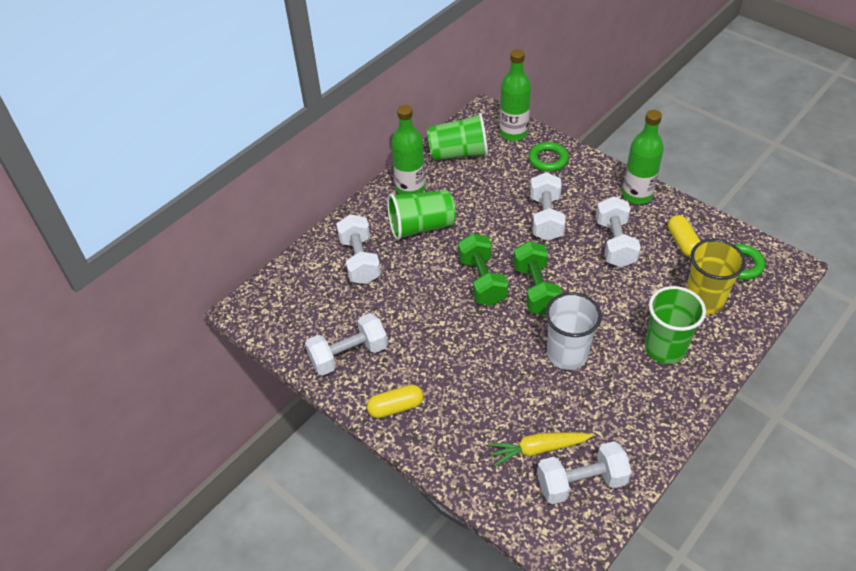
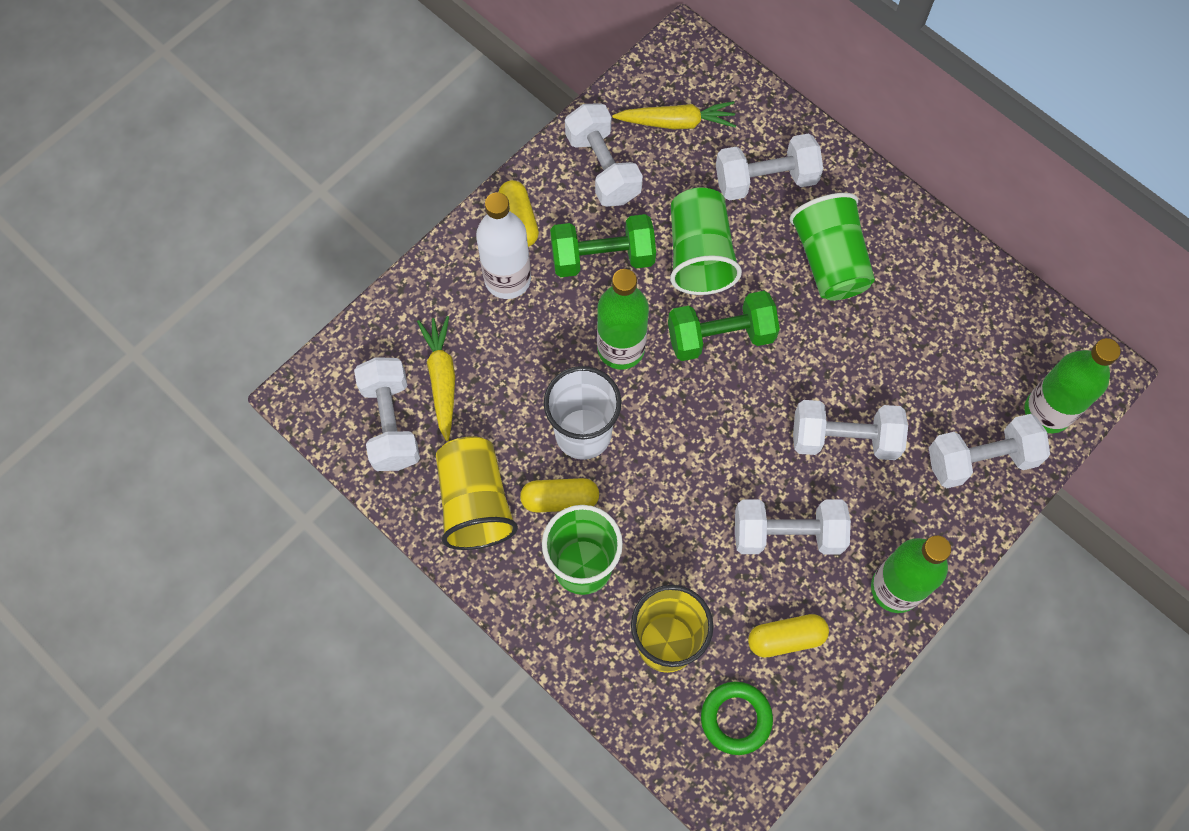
camera: 90 degrees right, 20 degrees up
green bottle [391,105,425,195] -> green bottle moved to [597,269,649,369]
green cup [427,113,488,161] -> green cup moved to [670,187,742,295]
green dumbbell [513,241,562,315] -> green dumbbell moved to [550,214,656,277]
green ring [528,142,569,172] -> white dumbbell [929,414,1050,488]
none -> yellow cup [436,436,518,550]
none -> white bottle [476,192,531,299]
none -> yellow capsule [520,478,599,513]
none -> yellow carrot [612,101,736,129]

